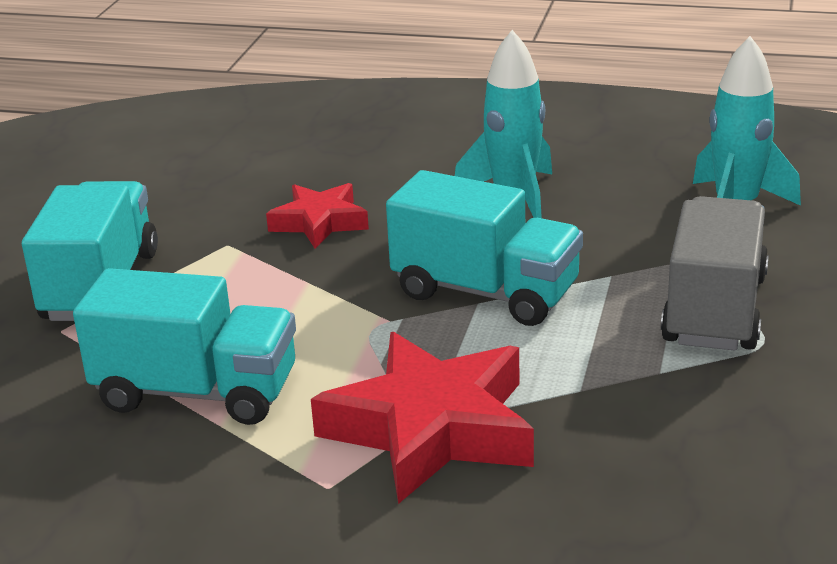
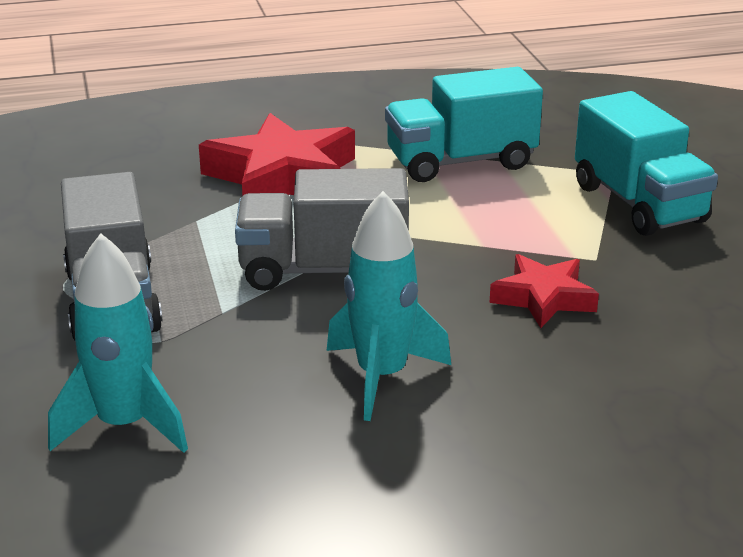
camera: 150 degrees right, 0 degrees up
turquoise truck [386,170,583,326] -> grey truck [235,168,409,291]

